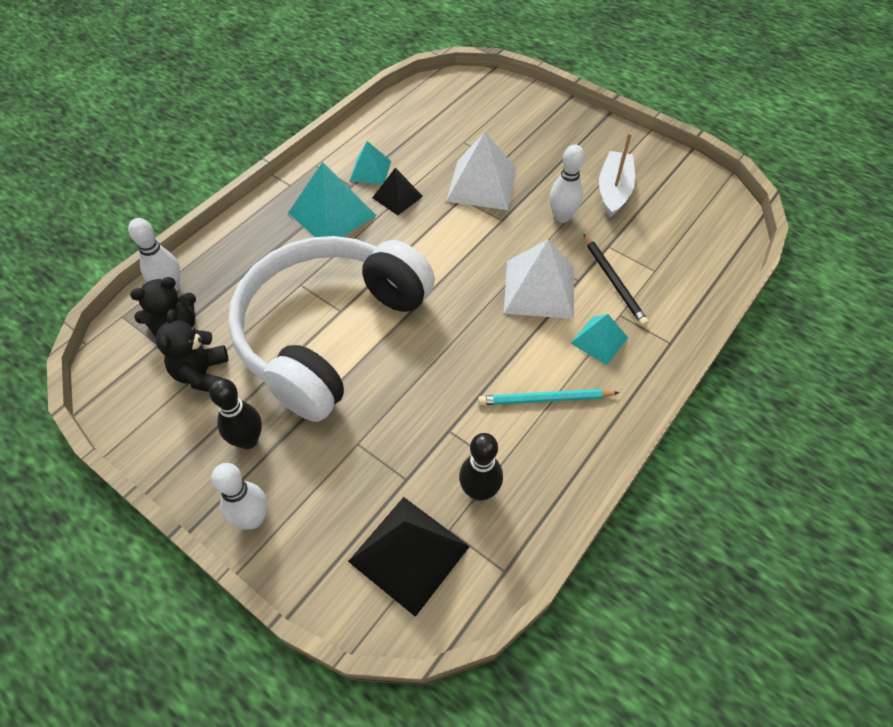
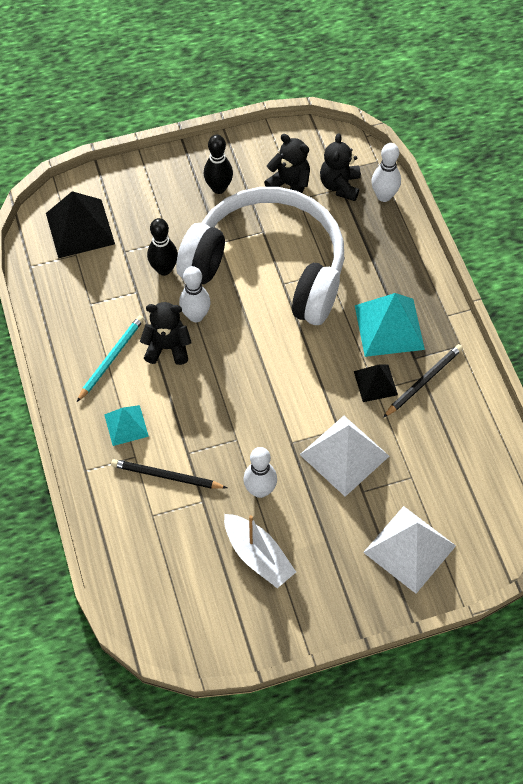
camera: 125 degrees right, 5 degrees up
white bowling pin [211,463,268,529] -> white bowling pin moved to [179,266,211,322]
white headphones [228,236,435,422] -> white headphones turned 45 degrees counterclockwise [176,187,344,325]
turquoise pyramid [350,141,391,185] -> black pencil [383,344,463,418]
black bowling pin [459,433,503,501] -> black bowling pin moved to [147,218,178,276]
white pyramid [504,239,574,319] -> white pyramid moved to [363,506,456,593]
none -> black teddy bear [140,302,192,365]

